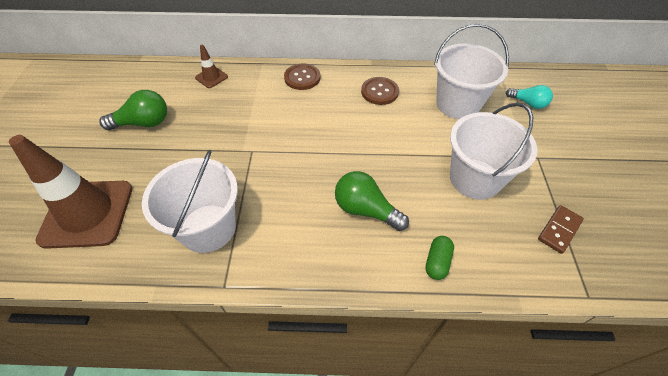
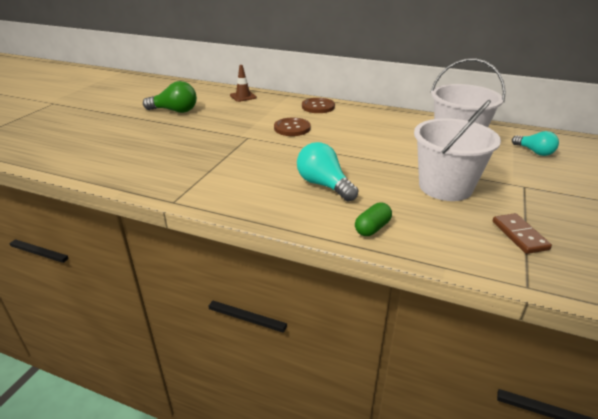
camera: 20 degrees right, 20 degrees down
brown traffic cone [9,135,132,249] -> none
white bucket [142,150,238,253] -> none
green light bulb [335,171,409,231] -> turquoise light bulb [297,142,359,202]
brown button [361,77,399,105] -> brown button moved to [274,118,311,136]
brown domino [538,205,584,254] -> brown domino turned 75 degrees counterclockwise [493,213,552,254]

